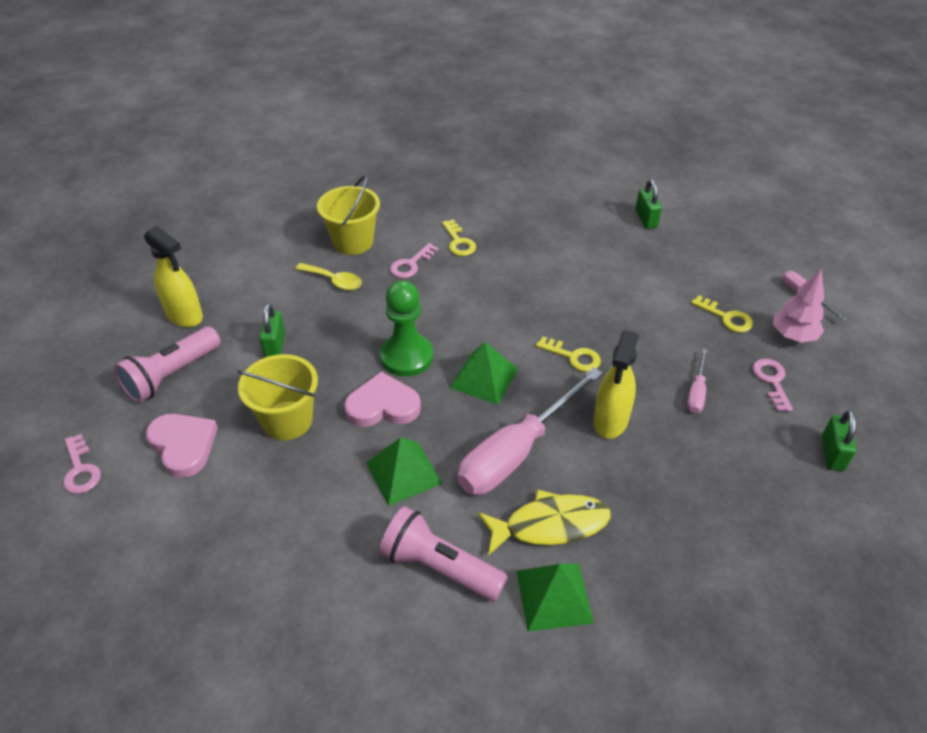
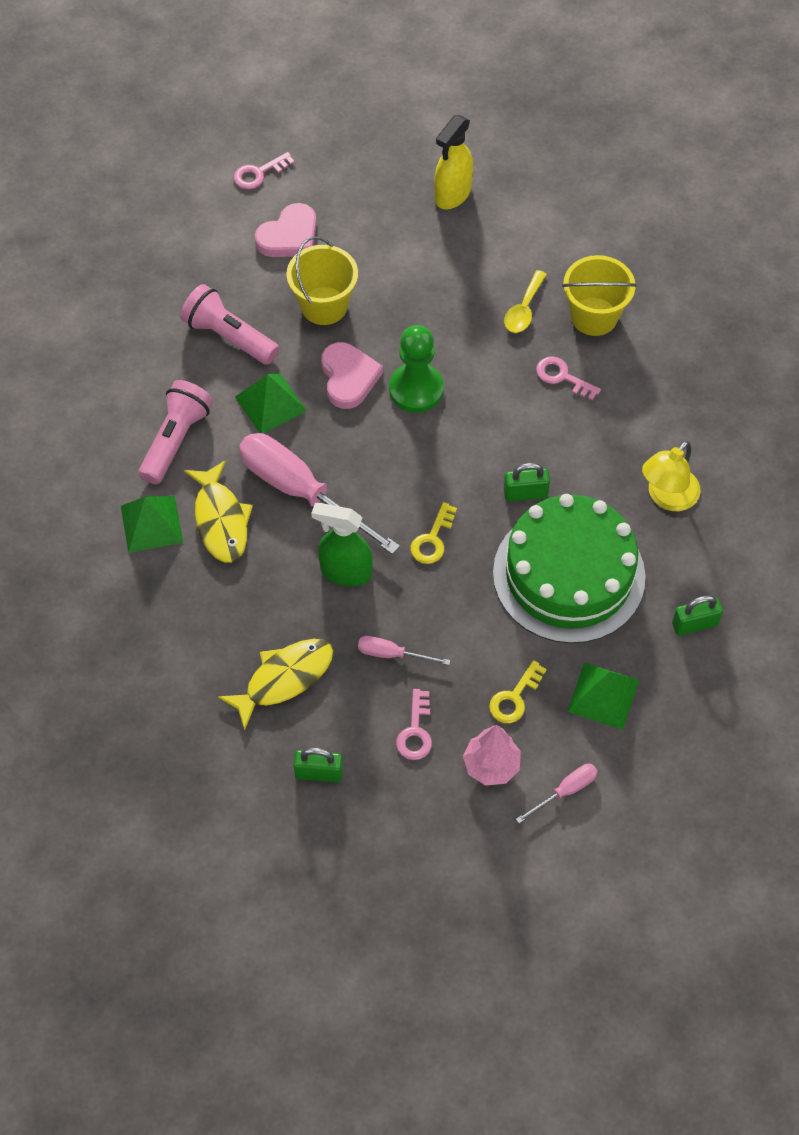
camera: 85 degrees right, 15 degrees up
pink flashlight [114,327,221,403] -> pink flashlight moved to [180,284,279,365]
green padlock [260,304,285,358] -> green padlock moved to [504,463,550,502]
yellow key [442,219,476,256] -> none
green pyramid [449,342,518,405] -> green pyramid moved to [567,662,639,730]
yellow spray bottle [593,330,639,439] -> green spray bottle [311,502,373,587]
pink key [752,359,793,412] -> pink key turned 105 degrees clockwise [396,689,432,760]
none -> yellow fish [218,639,333,731]
none -> green cake [493,494,645,644]
none -> yellow lamp [642,441,701,511]

